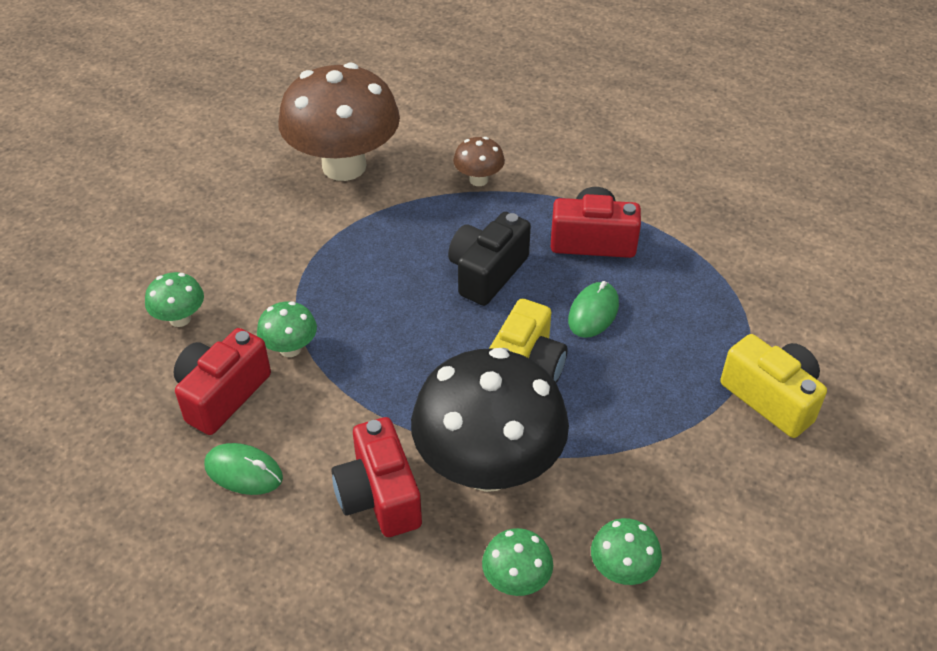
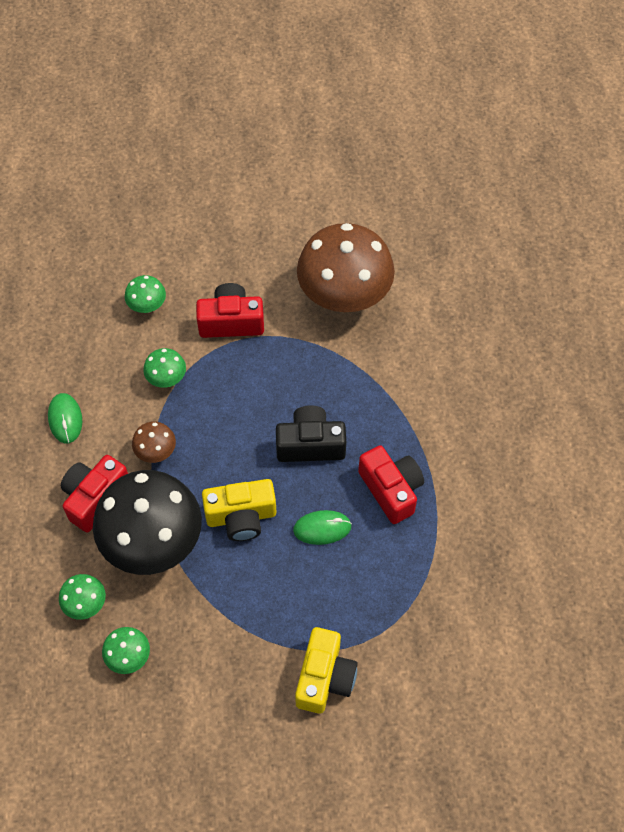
camera: 55 degrees right, 15 degrees up
red camera [174,328,271,435] -> red camera moved to [196,283,264,338]
brown mushroom [453,137,505,186] -> brown mushroom moved to [132,421,176,463]

